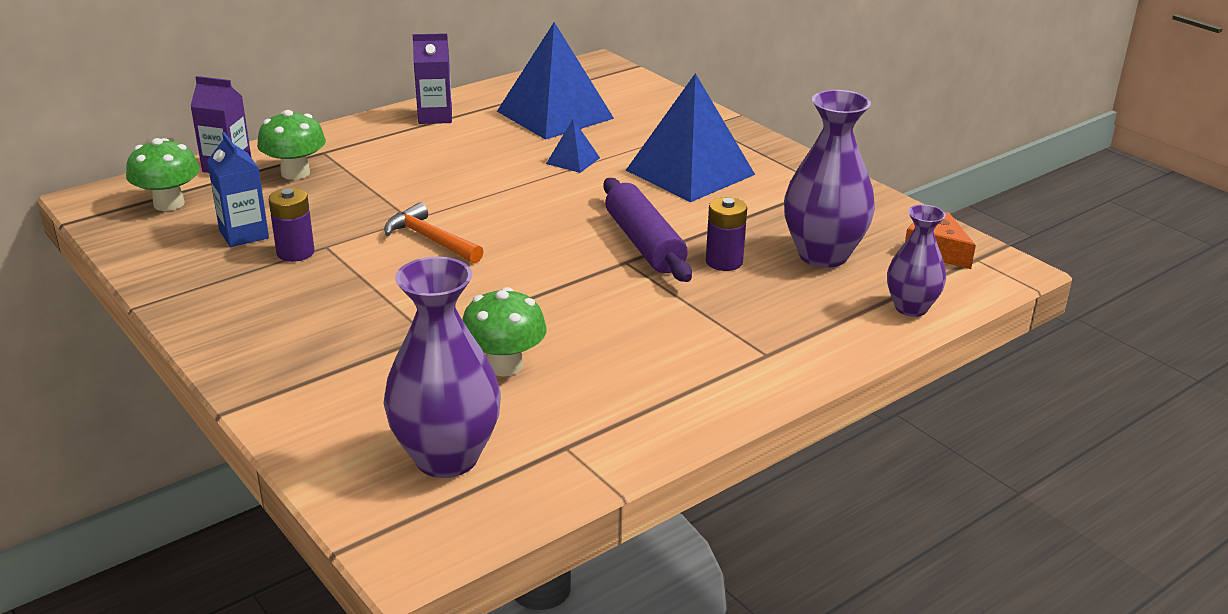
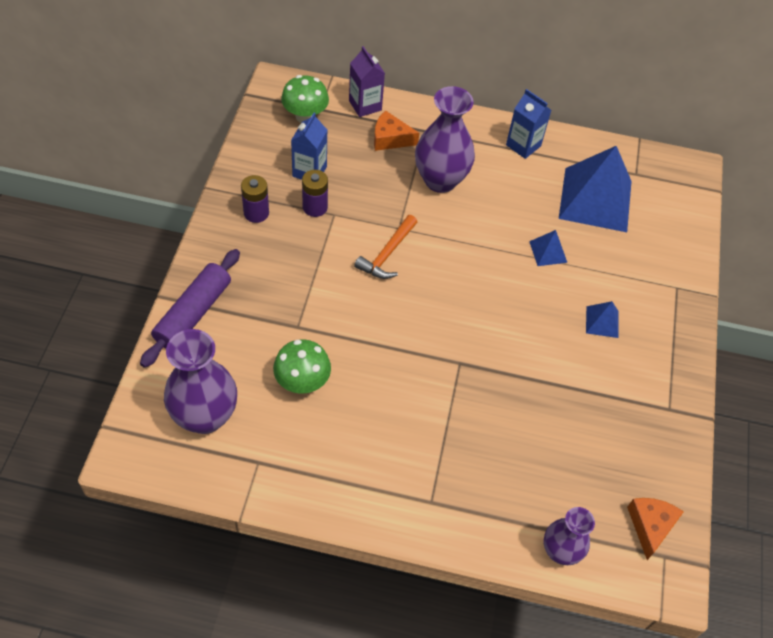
camera: 45 degrees right, 25 degrees up
green mushroom [257,110,326,180] -> orange cheese [374,110,419,151]
orange hammer [384,203,484,263] -> orange hammer turned 150 degrees counterclockwise [354,215,417,279]
purple carton [413,33,452,124] -> blue carton [506,89,551,159]
purple rolling pin [603,178,692,282] -> purple rolling pin moved to [140,249,240,368]
blue pyramid [626,73,755,202] -> blue pyramid [586,301,619,338], size x0.44
purple battery [706,197,747,271] -> purple battery moved to [241,175,269,223]
purple vase [784,90,875,268] -> purple vase moved to [415,86,475,193]

